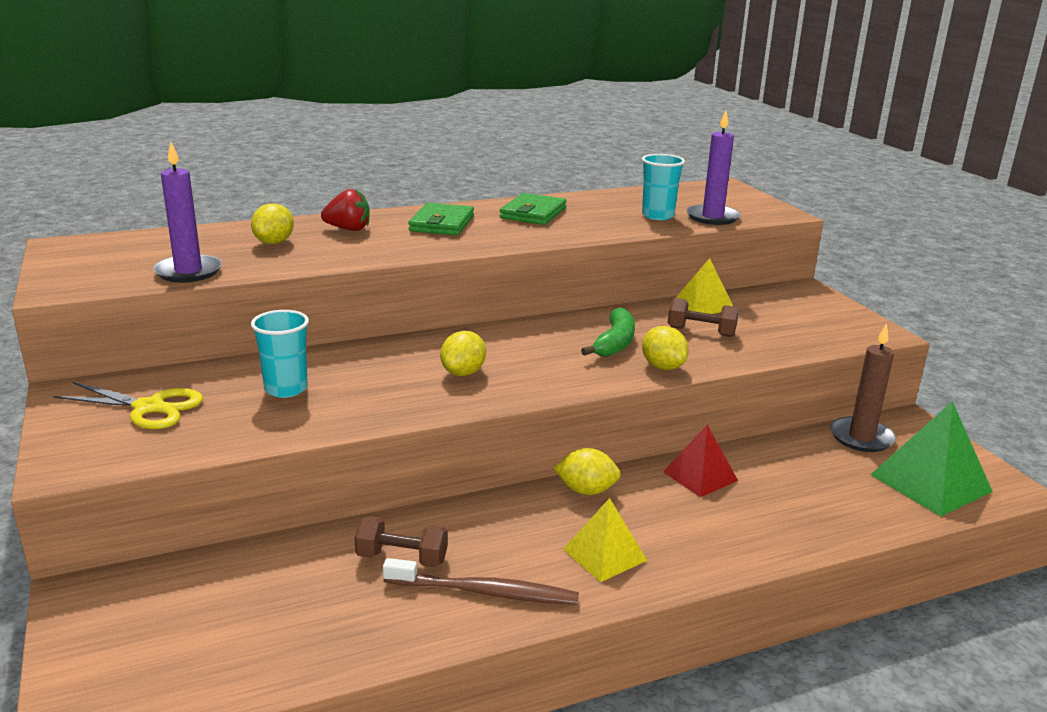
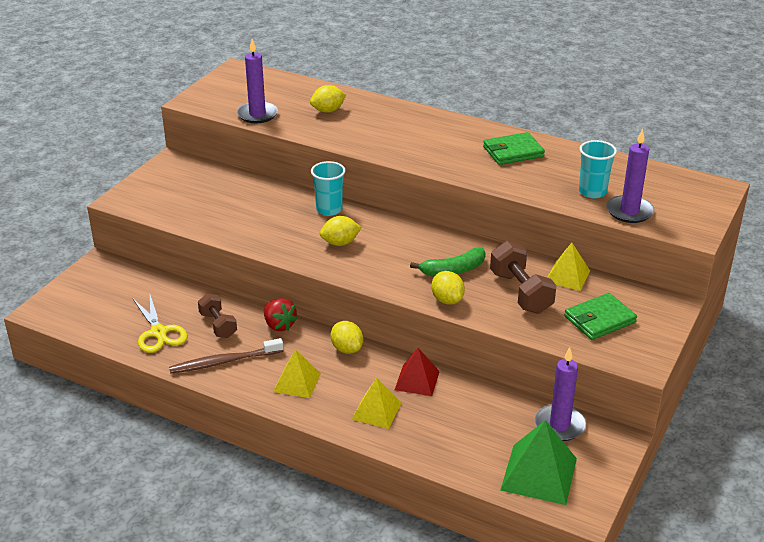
camera: 50 degrees right, 10 degrees up
yellow scissors [53,382,203,429] -> yellow scissors moved to [133,295,188,353]
turquoise cup [251,310,309,398] -> turquoise cup moved to [311,161,345,216]
red strawberry [321,189,370,231] -> red strawberry moved to [264,298,298,331]
brown toothbrush [383,558,579,605] -> brown toothbrush turned 105 degrees clockwise [169,338,284,374]
green wallet [408,203,474,236] -> green wallet moved to [564,293,637,340]
yellow lemon [642,326,689,370] -> yellow lemon turned 45 degrees counterclockwise [431,271,465,305]
brown dumbbell [668,297,739,337] -> brown dumbbell [490,241,557,314], size x1.53
brown candle [830,323,896,452] -> purple candle [534,347,586,441]
none -> yellow pyramid [351,378,401,429]

